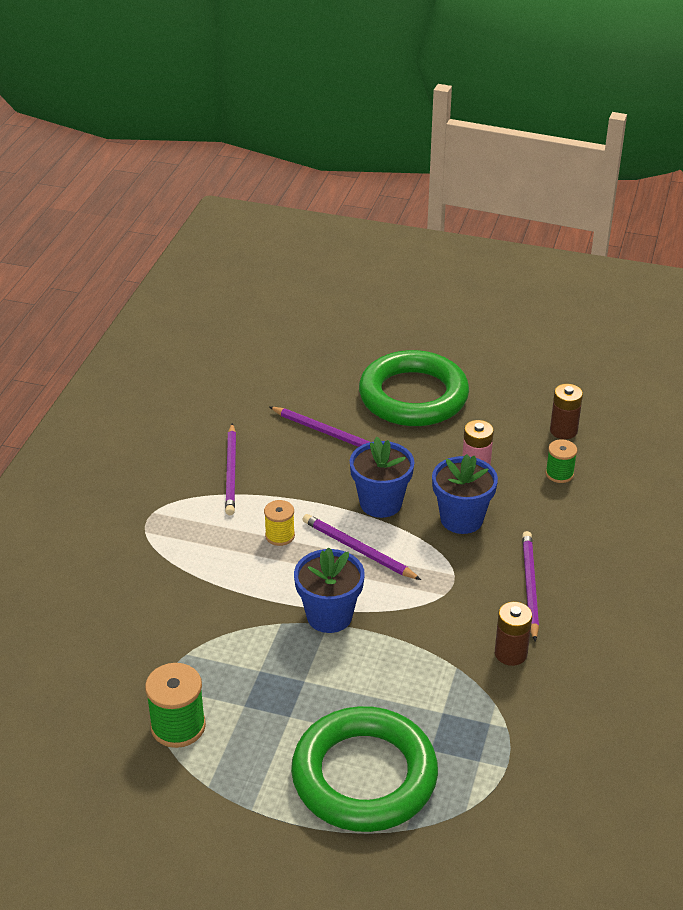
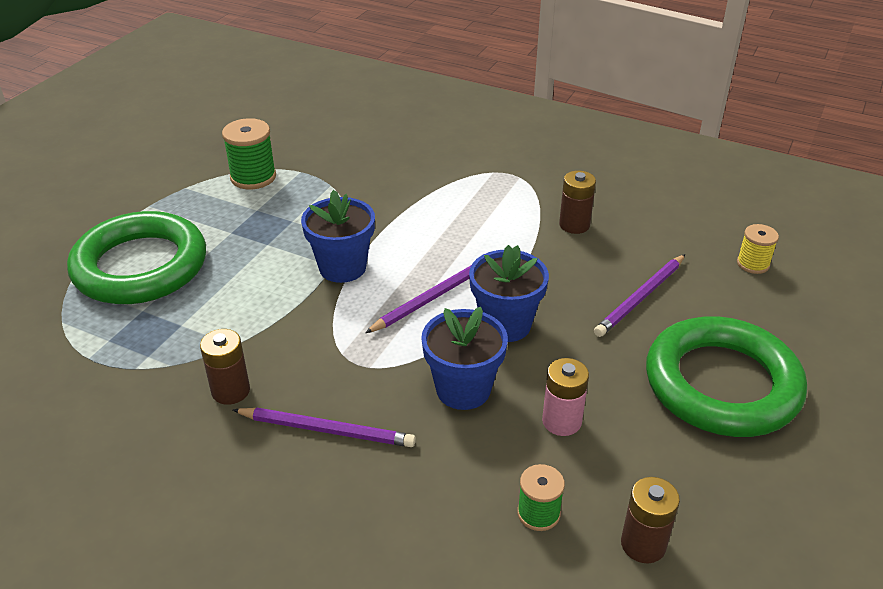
camera: 100 degrees right, 0 degrees up
purple pencil [225,423,236,515] -> brown battery [559,171,596,234]
yellow spool [264,500,295,546] -> yellow spool moved to [737,224,779,274]

